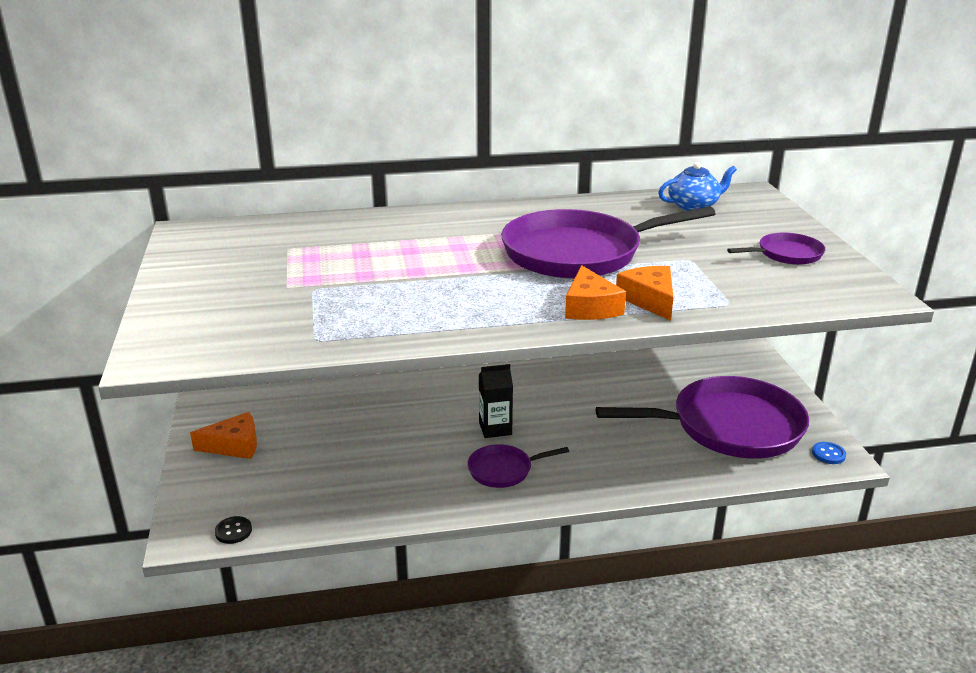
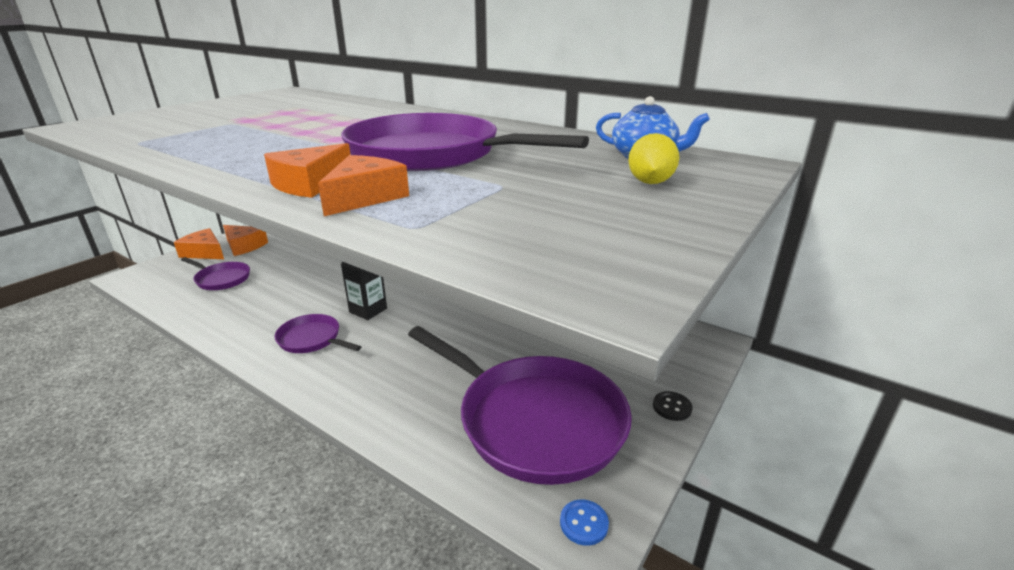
camera: 45 degrees right, 0 degrees up
black button [215,516,252,544] -> black button moved to [653,391,693,421]
purple pan [727,233,825,265] -> purple pan moved to [181,257,250,290]
none -> orange cheese [174,228,224,259]
none -> yellow lemon [628,133,679,184]

